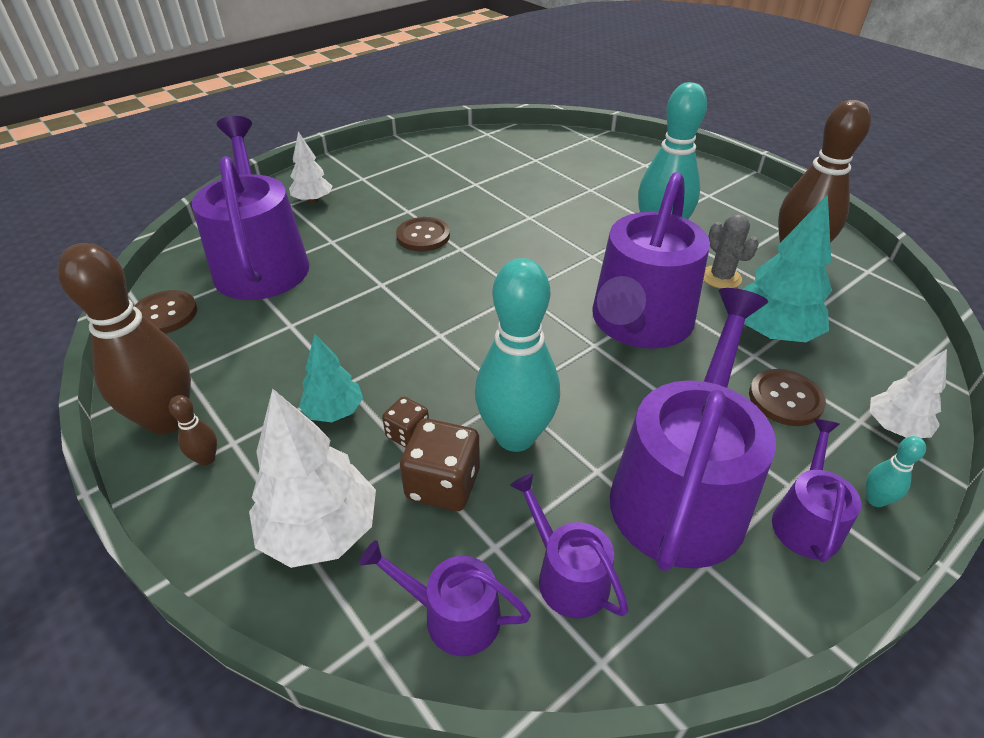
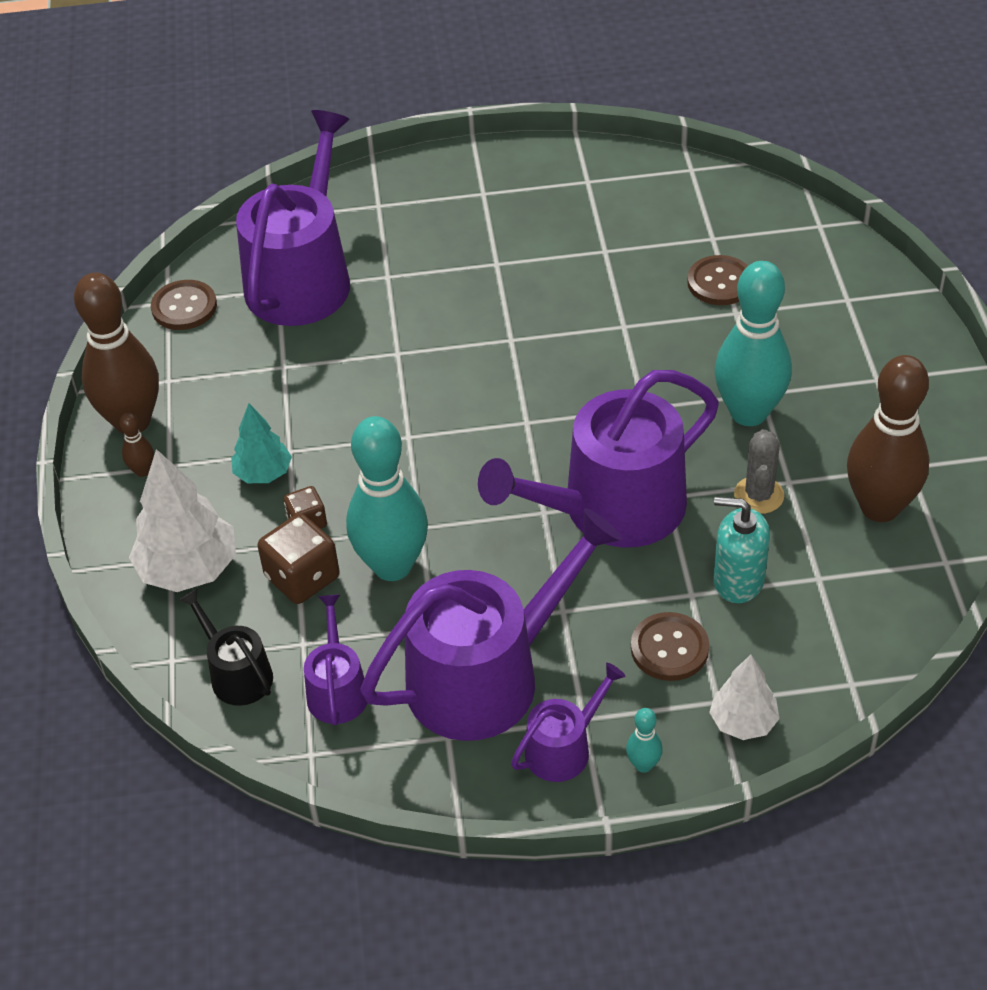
camera: 35 degrees right, 5 degrees up
white tree [289,132,332,203] -> none
purple watering can [359,540,531,656] -> black watering can [179,588,273,706]
brown button [396,217,450,252] -> brown button moved to [687,255,748,305]
turquoise tree [742,194,832,342] -> turquoise soap dispenser [714,497,770,603]

